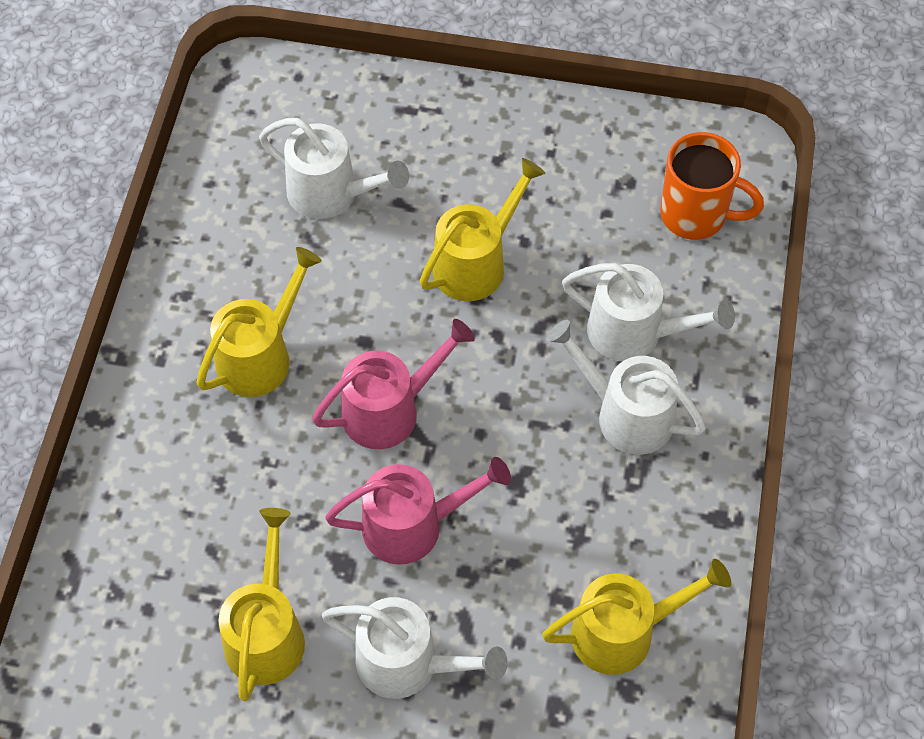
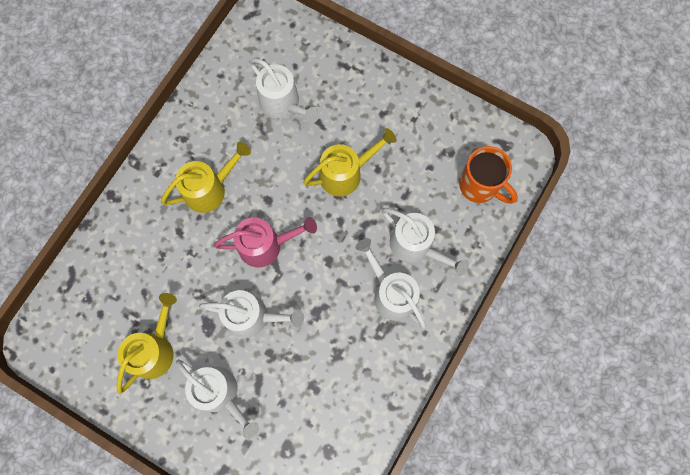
camera: 20 degrees right, 15 degrees up
pink watering can [325,457,511,565] -> white watering can [199,290,304,338]
yellow watering can [542,559,731,675] -> none

